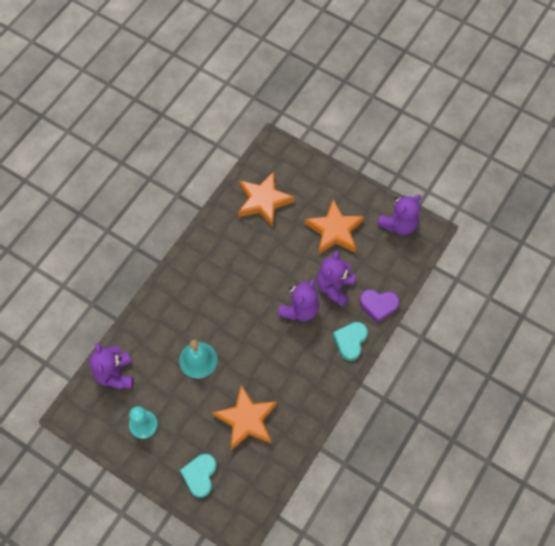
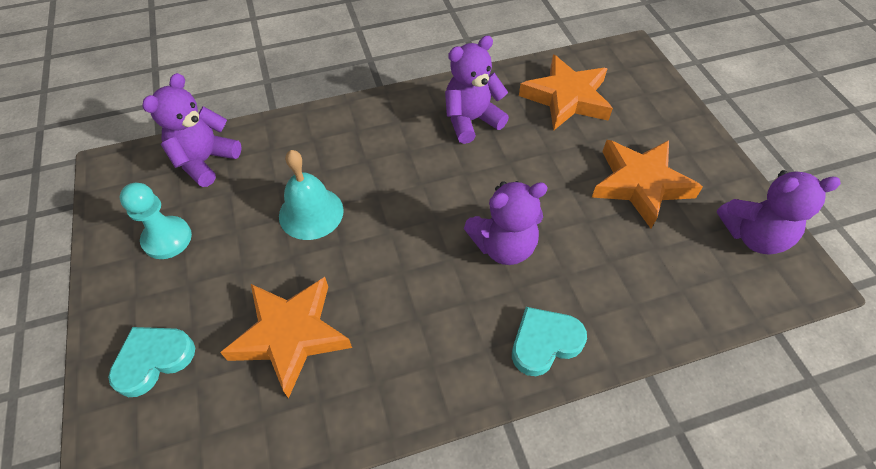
camera: 40 degrees right, 10 degrees down
purple teddy bear [317,251,355,307] -> purple teddy bear moved to [445,36,509,144]
purple heart [359,289,399,323] -> none

